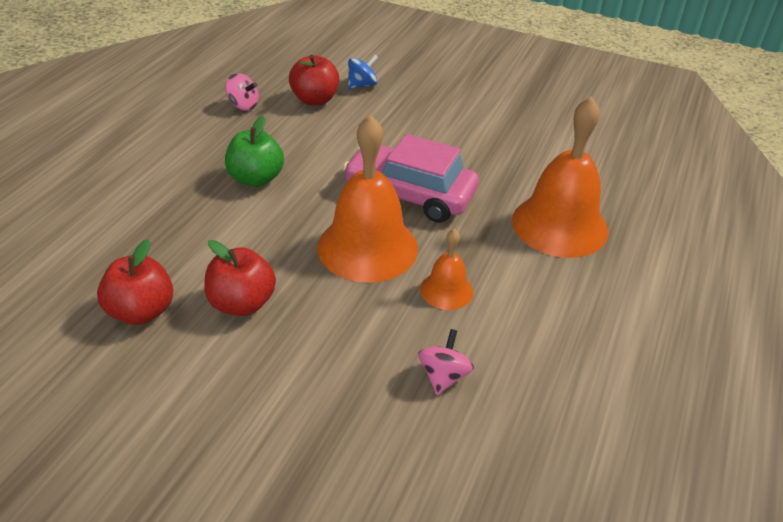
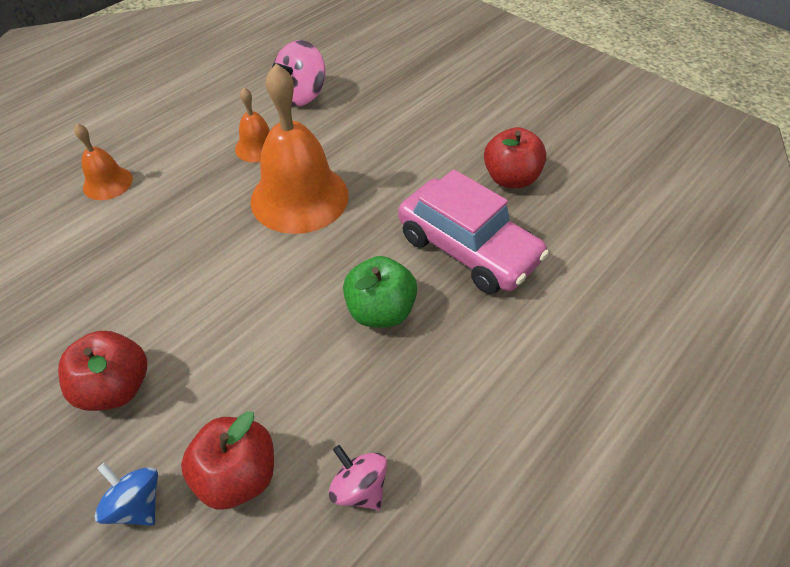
camera: 160 degrees left, 10 degrees up
red apple [204,240,276,316] -> red apple moved to [58,331,147,411]
pink car [343,134,479,223] -> pink car moved to [398,169,549,294]
blue spinning top [348,55,378,89] -> blue spinning top turned 60 degrees clockwise [94,462,158,526]
pink spinning top [418,329,474,395] -> pink spinning top [272,40,325,106], size x1.55
orange bell [512,96,608,258] -> orange bell [74,124,133,200], size x0.50

